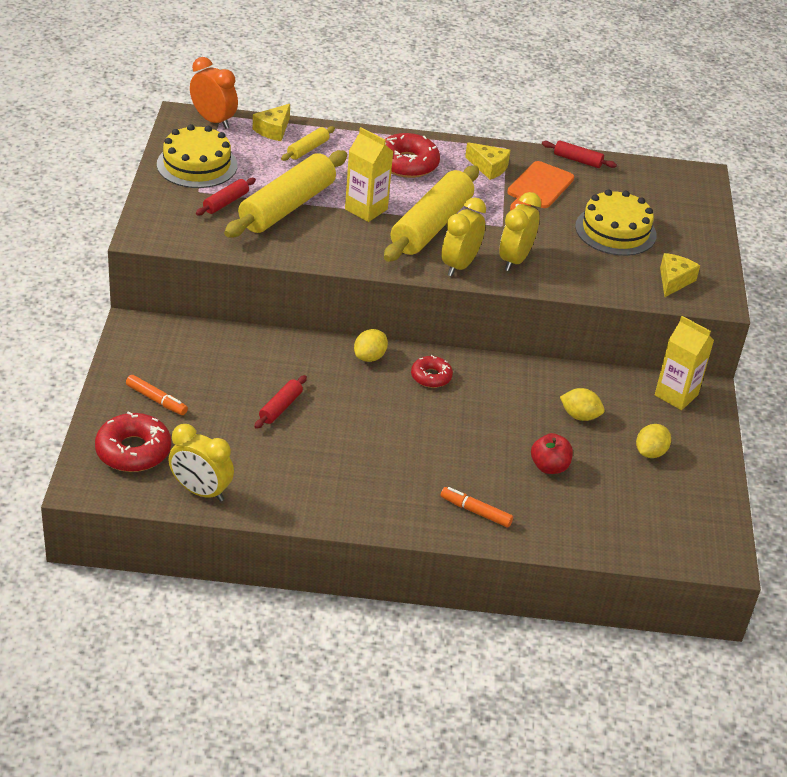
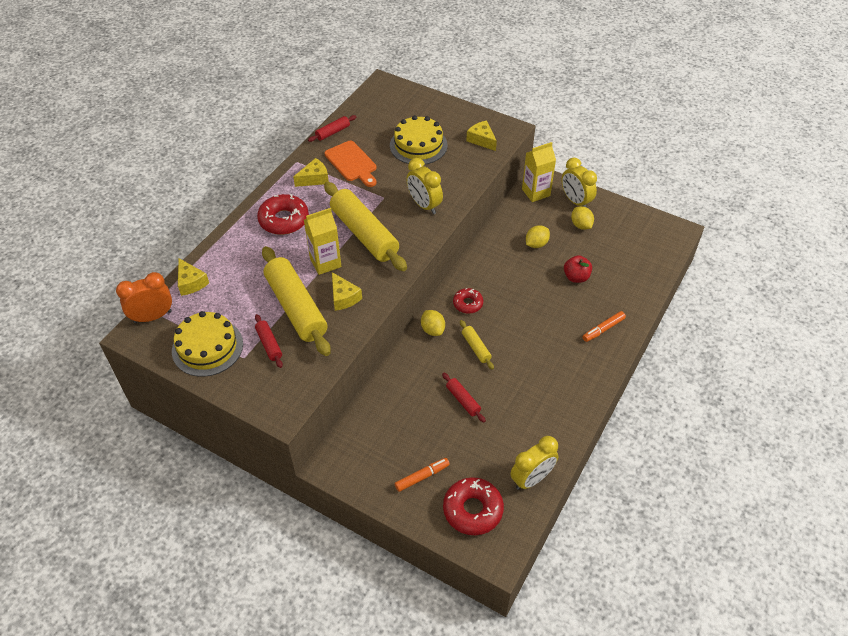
camera: 60 degrees left, 10 degrees up
yellow rolling pin [281,126,335,161] -> yellow rolling pin moved to [460,320,494,370]
yellow clock [441,197,486,276] -> yellow clock moved to [562,157,597,208]
none -> yellow cheese [332,272,362,311]

